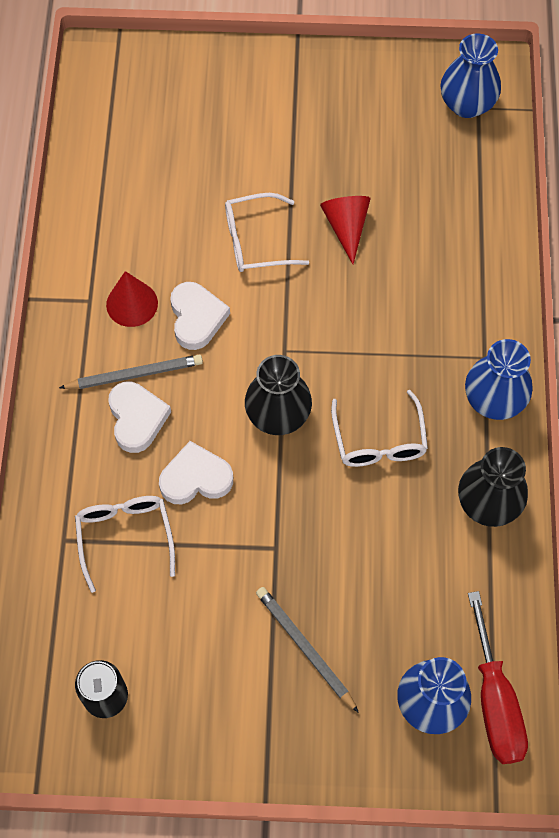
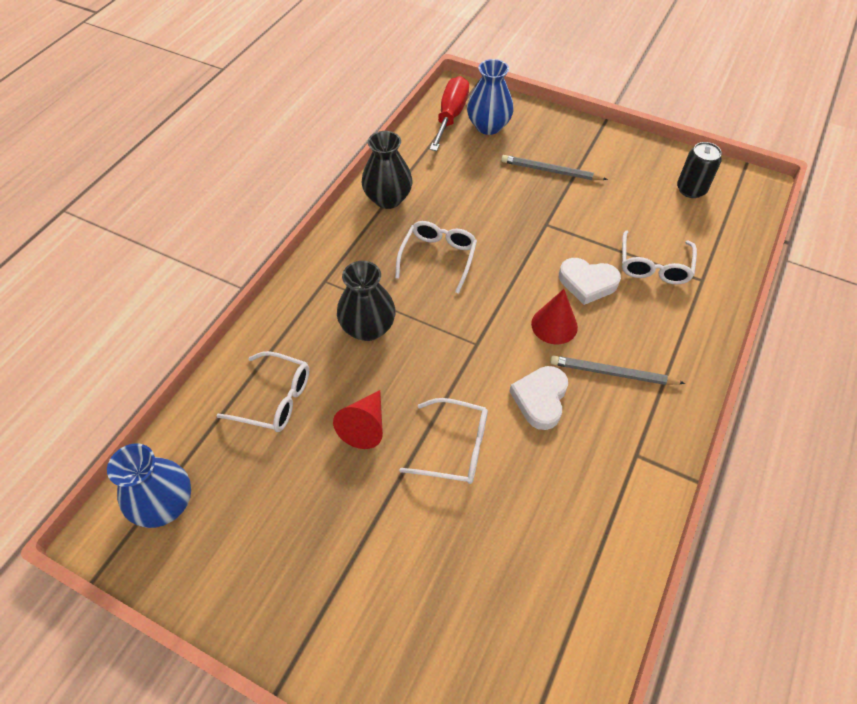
camera: 155 degrees left, 10 degrees down
red cone [106,271,158,327] -> red cone moved to [531,289,578,344]
white heart [108,382,171,453] -> none
black vase [245,355,312,435] -> black vase moved to [337,261,396,341]
grey pencil [256,587,359,713] -> grey pencil turned 120 degrees clockwise [501,155,608,180]
blue vase [465,339,532,420] -> none
none -> white glasses [216,351,309,432]

